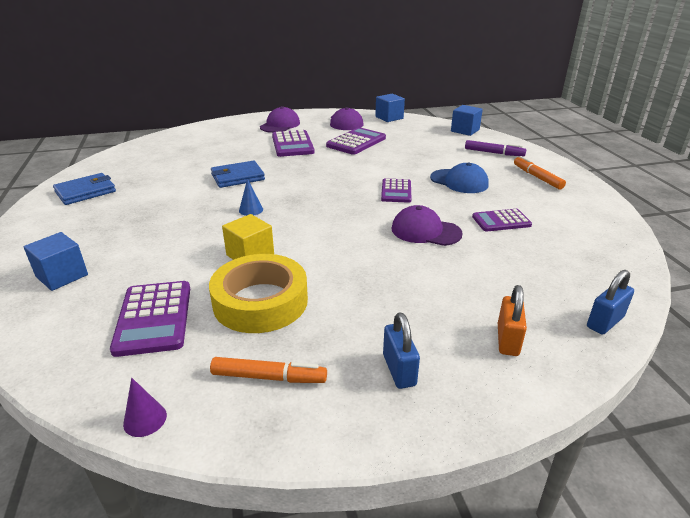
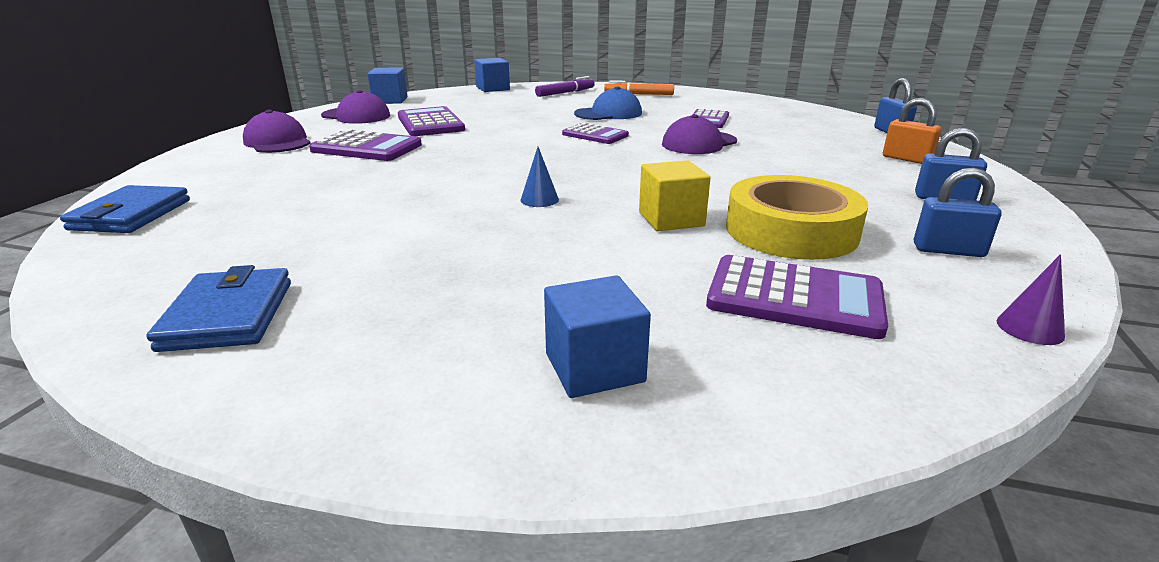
camera: 60 degrees left, 5 degrees down
orange marker [210,357,327,383] -> blue padlock [914,168,1002,257]
blue wallet [211,160,265,188] -> blue wallet moved to [60,185,190,233]

